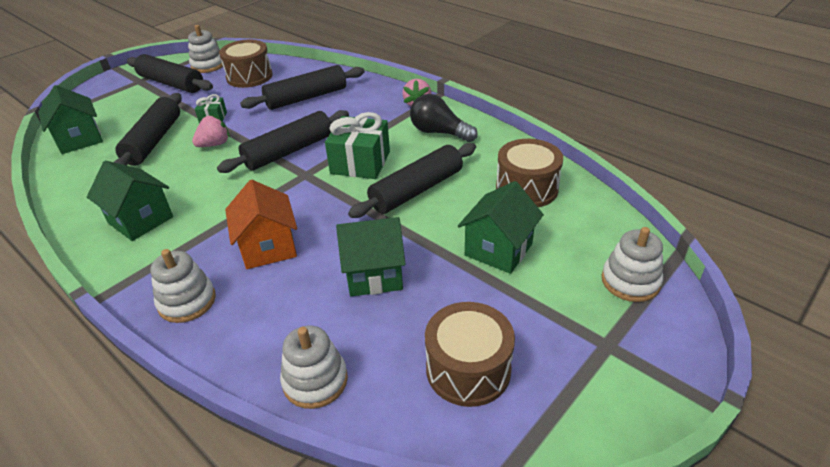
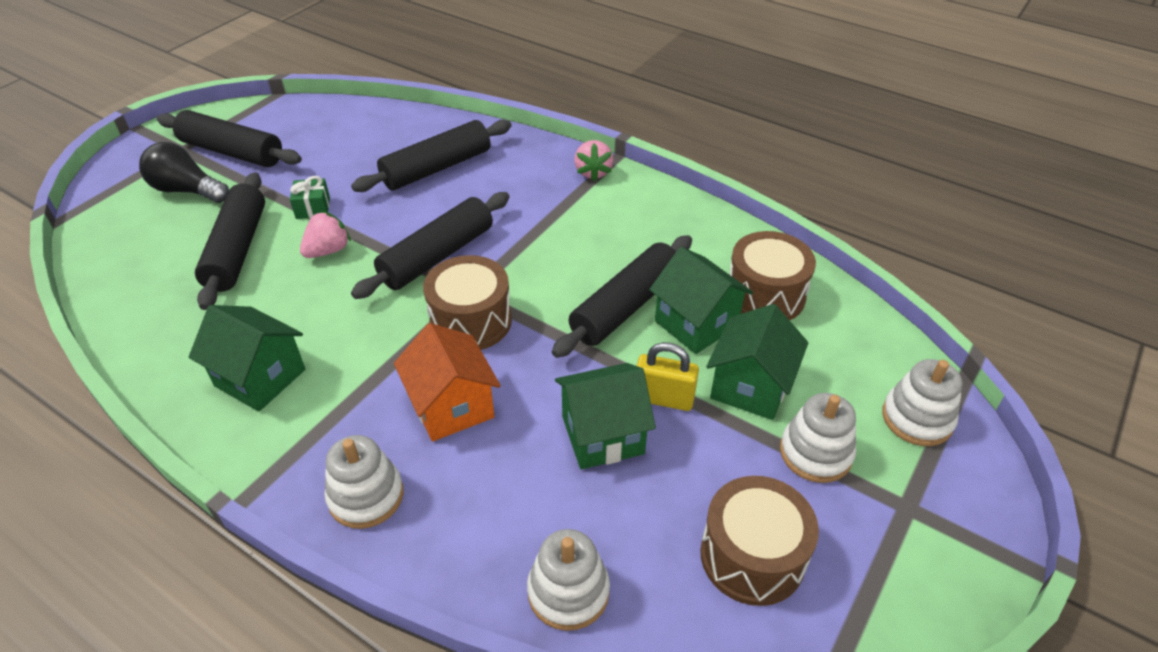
camera: 10 degrees left, 5 degrees up
green house [38,85,103,154] -> green house moved to [649,247,753,354]
white stacking toy [188,25,223,73] -> white stacking toy moved to [780,393,856,483]
brown drum [219,40,272,88] -> brown drum moved to [423,255,512,350]
green gift [325,112,390,179] -> none
black light bulb [410,94,478,142] -> black light bulb moved to [139,142,229,203]
none -> yellow padlock [636,342,699,411]

